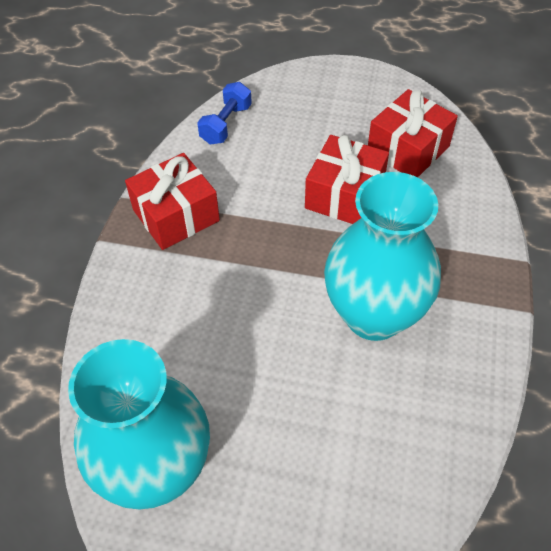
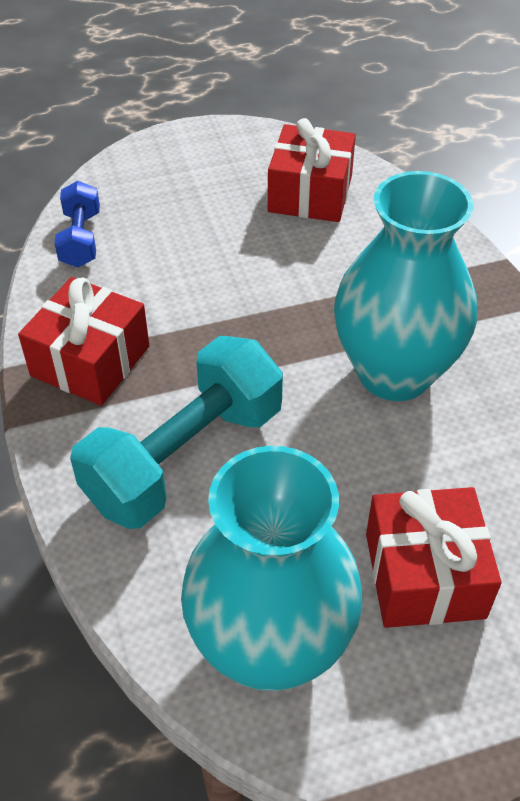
camera: 30 degrees left, 5 degrees down
red gift [305,135,389,224] -> red gift moved to [366,487,502,628]
none -> turquoise dumbbell [70,336,283,529]

